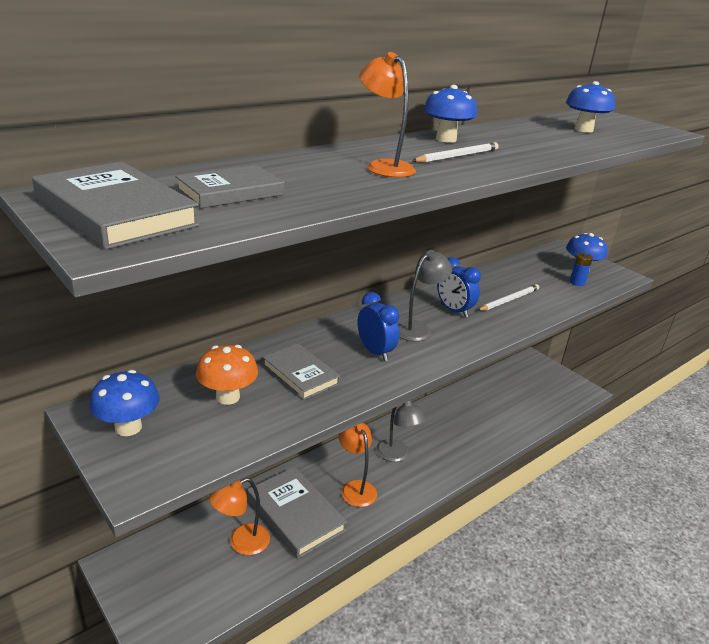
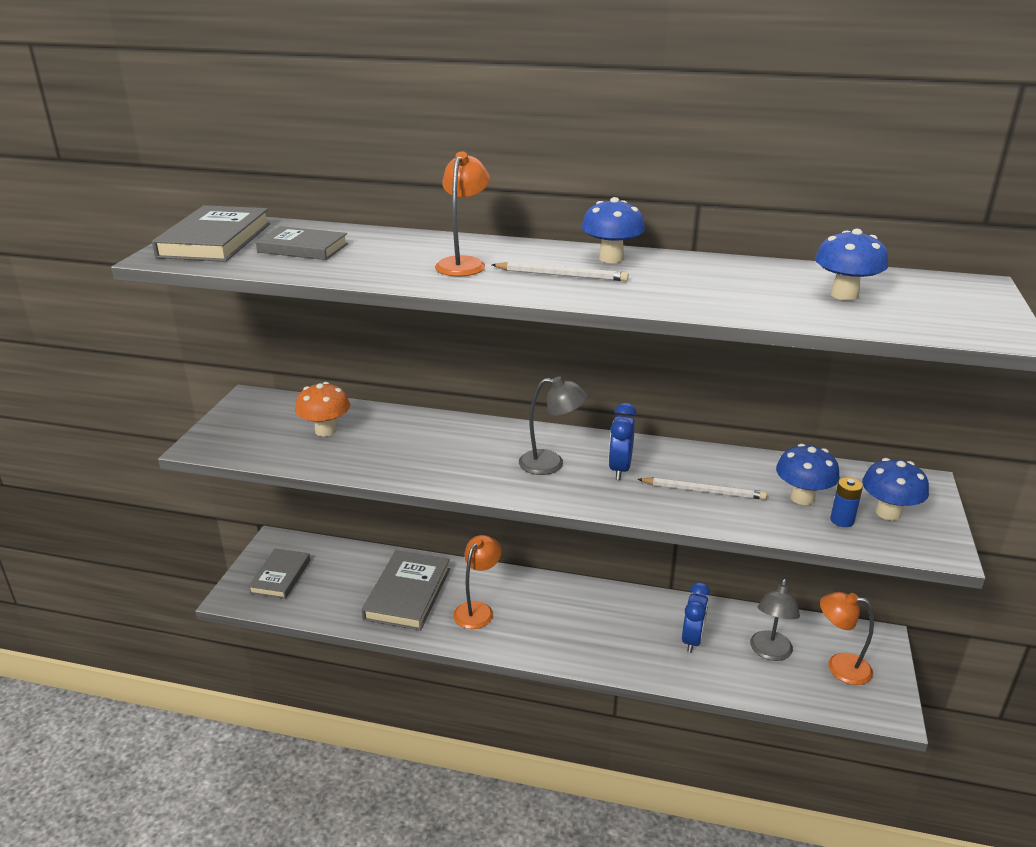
camera: 55 degrees right, 0 degrees up
blue mushroom [89,370,159,436] -> blue mushroom moved to [776,444,840,505]
orange lamp [209,478,270,555] -> orange lamp moved to [820,592,874,685]
grey book [263,343,340,400] -> grey book moved to [248,548,310,599]
blue clock [358,292,399,361] -> blue clock moved to [682,582,710,653]
grey lamp [376,400,426,462] -> grey lamp moved to [750,579,800,661]

